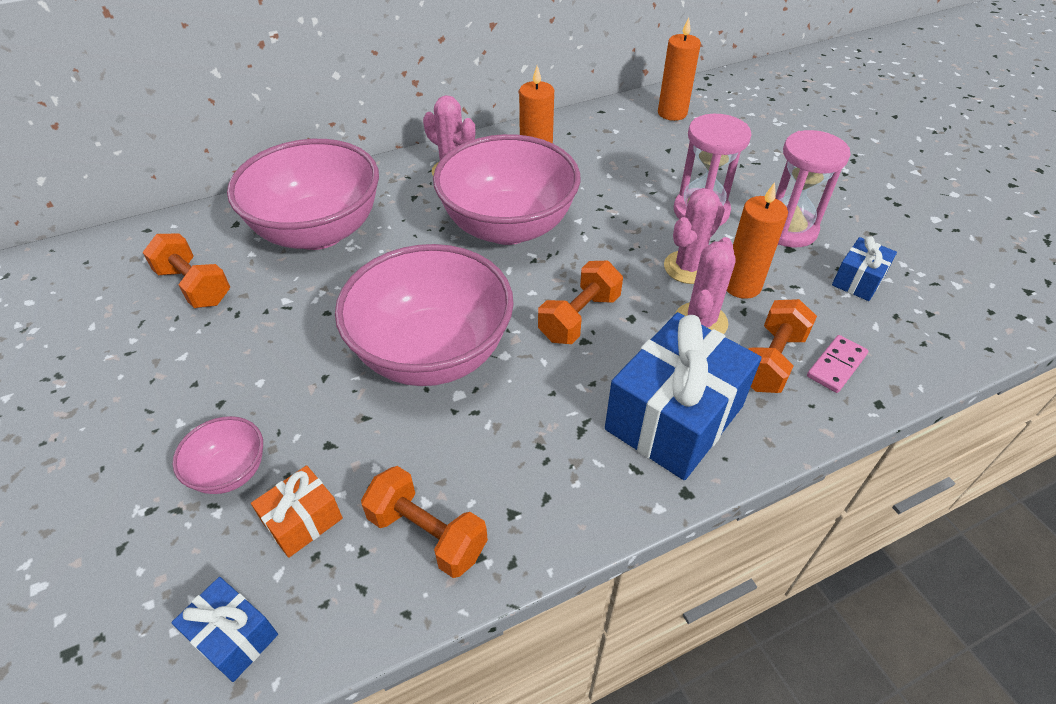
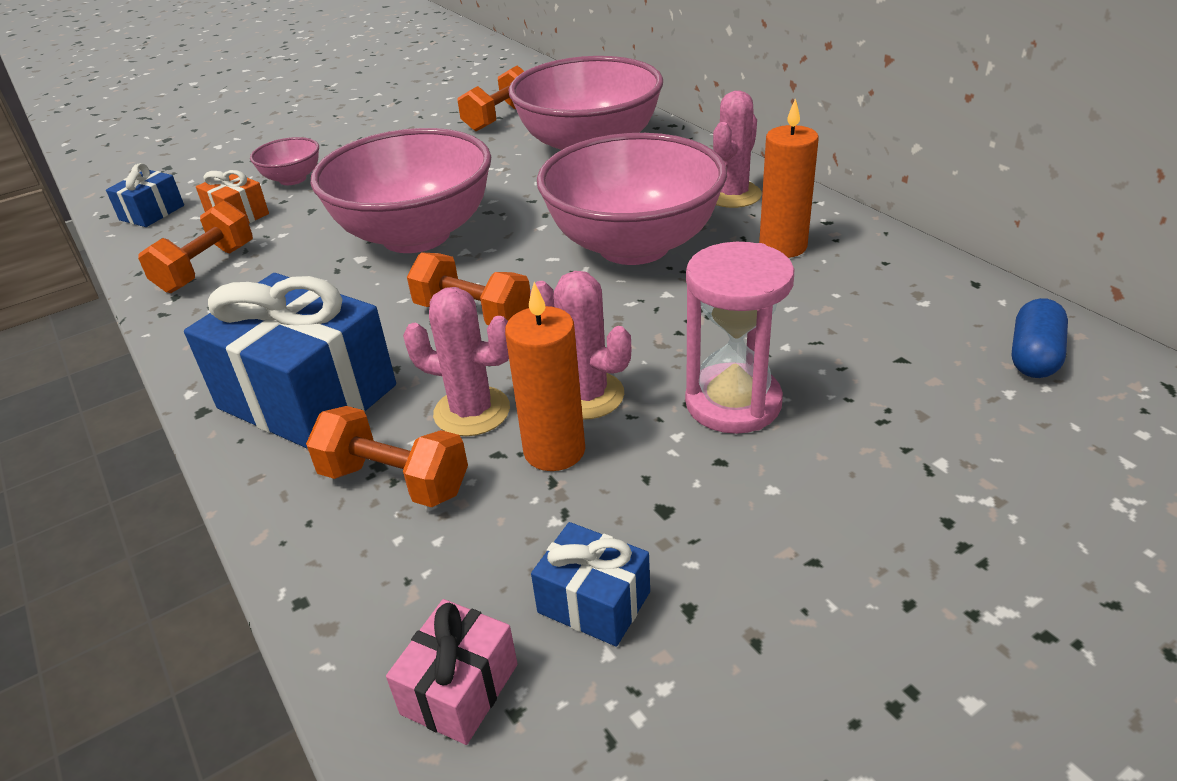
camera: 85 degrees right, 10 degrees down
orange candle [658,18,701,121] -> blue capsule [1012,298,1068,378]
pink hourglass [775,130,851,247] -> none
pink domino [807,335,868,393] -> none
none -> pink gift [386,599,518,745]

